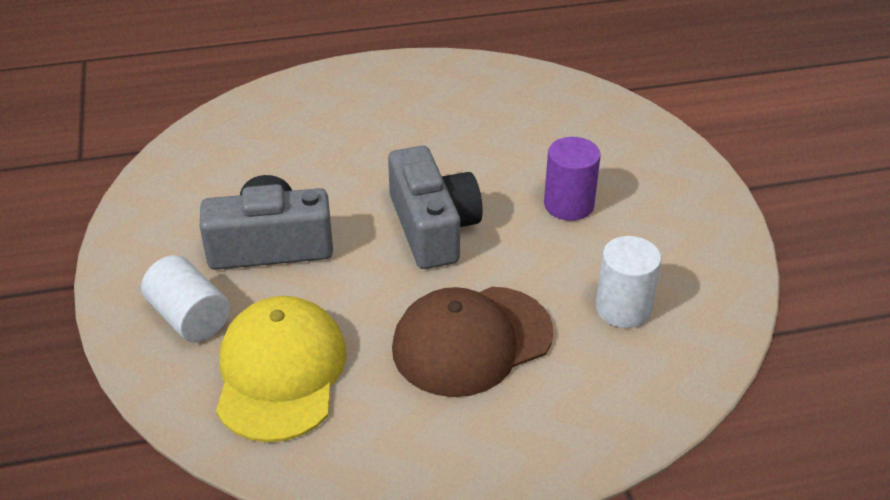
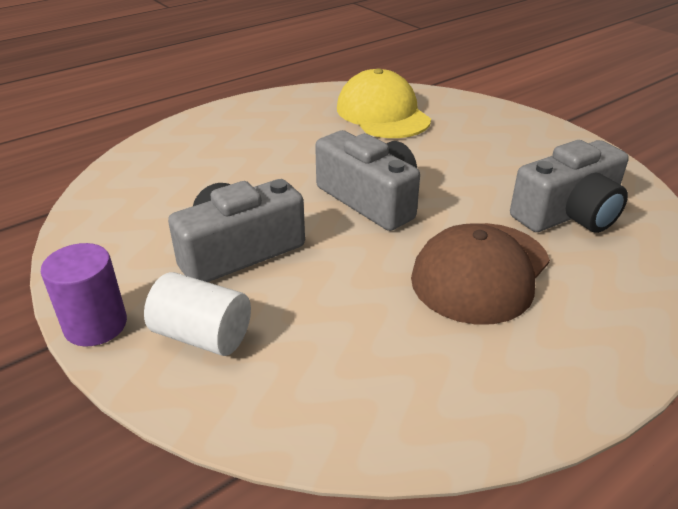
camera: 25 degrees left, 5 degrees down
yellow cap [216,296,346,442] -> yellow cap moved to [337,68,431,138]
purple cylinder [544,137,601,221] -> purple cylinder moved to [41,243,127,346]
white cylinder [596,236,661,328] -> grey camera [510,140,629,233]

